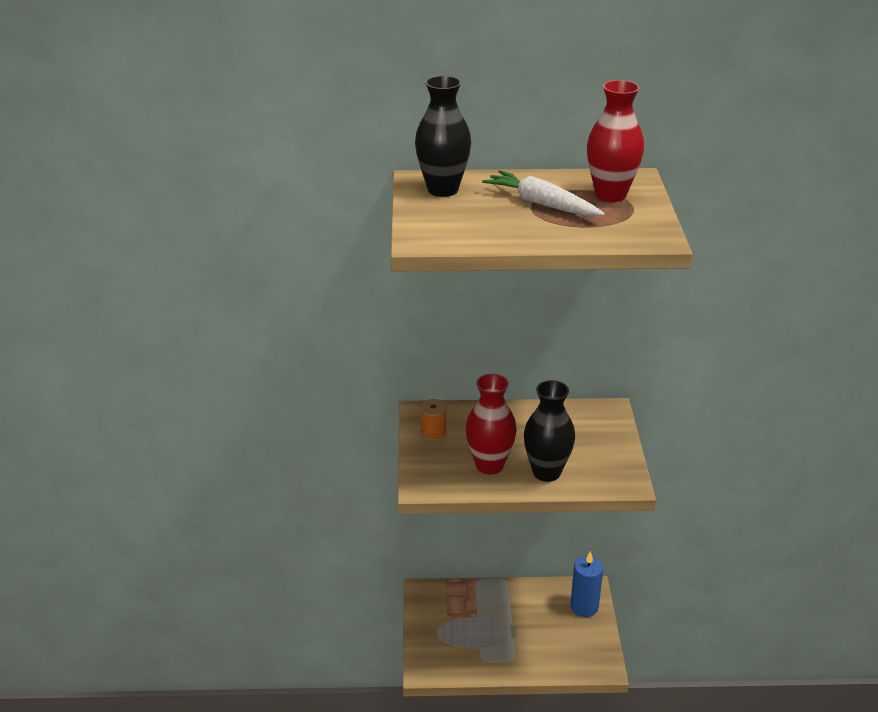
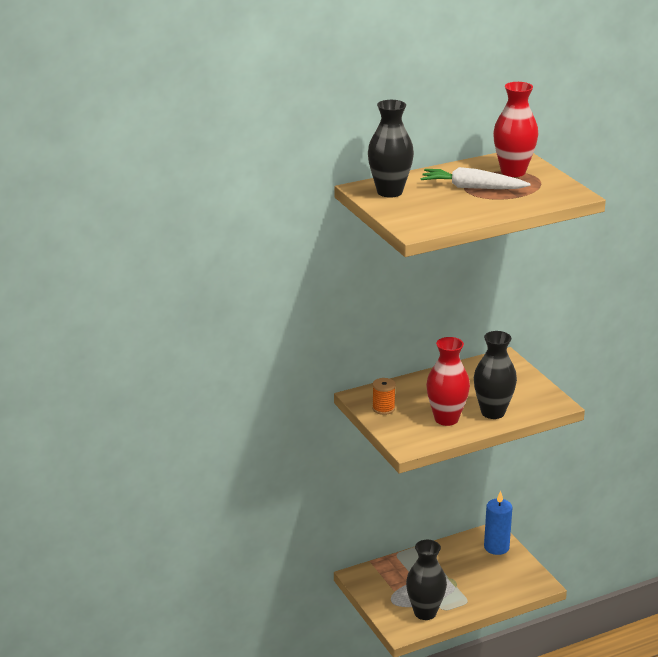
camera: 25 degrees left, 5 degrees down
none -> black vase [406,540,447,620]

